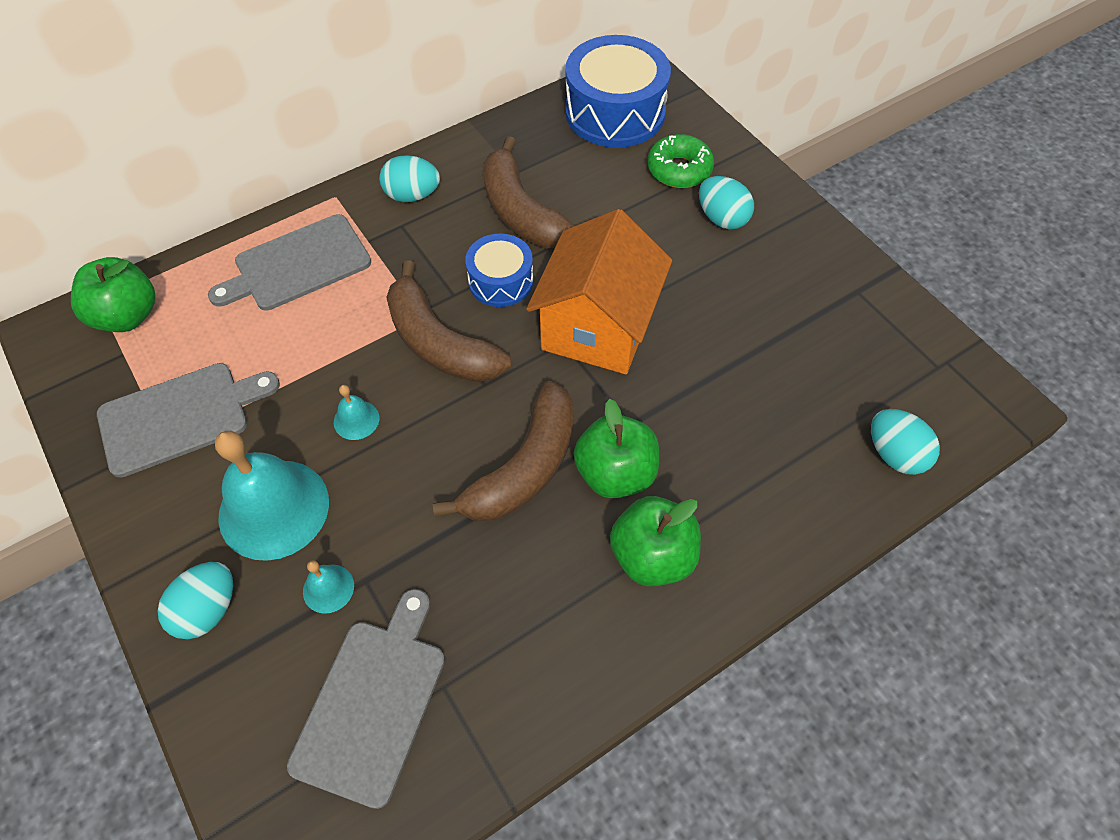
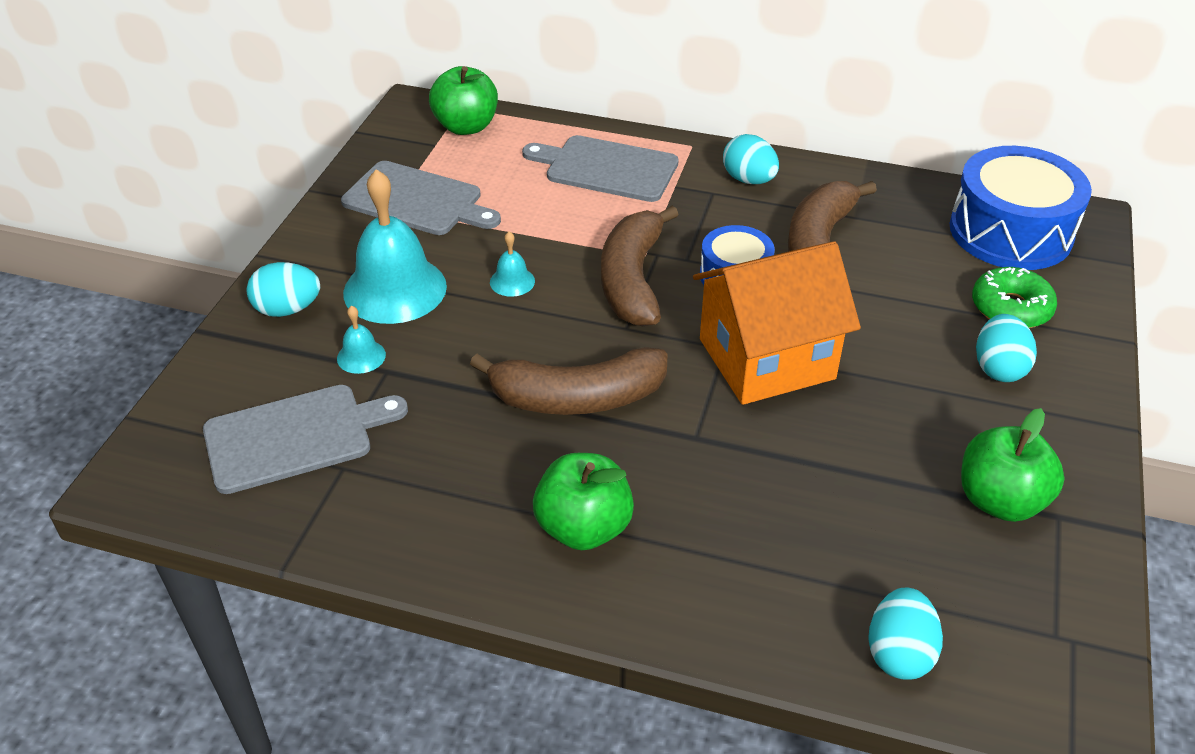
camera: 50 degrees right, 15 degrees down
green apple [574,399,659,498] -> green apple moved to [961,408,1065,522]

